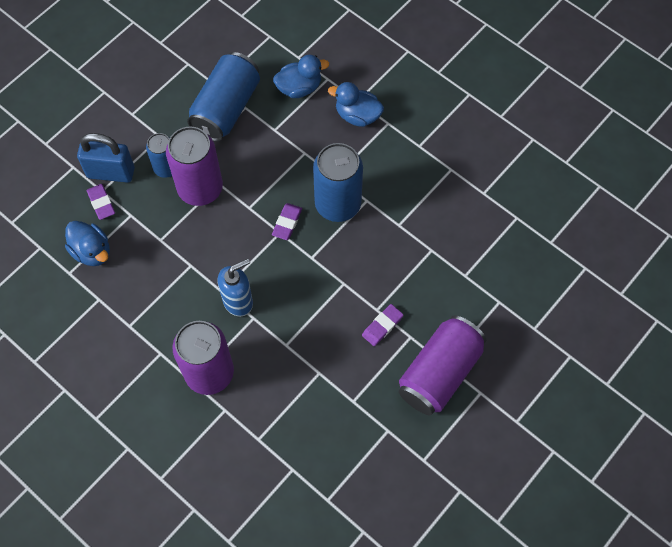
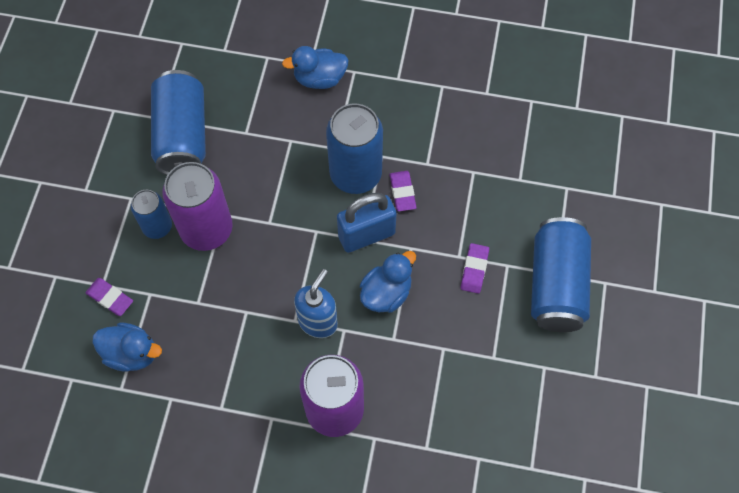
camera: 30 degrees left, 0 degrees up
blue padlock [77,133,135,183] -> blue padlock moved to [337,193,397,253]
purple eraser [272,203,302,240] -> purple eraser moved to [389,171,416,211]
blue duck [273,55,329,98] -> blue duck moved to [360,251,416,313]
purple can [399,315,486,415] -> blue can [531,217,591,332]

